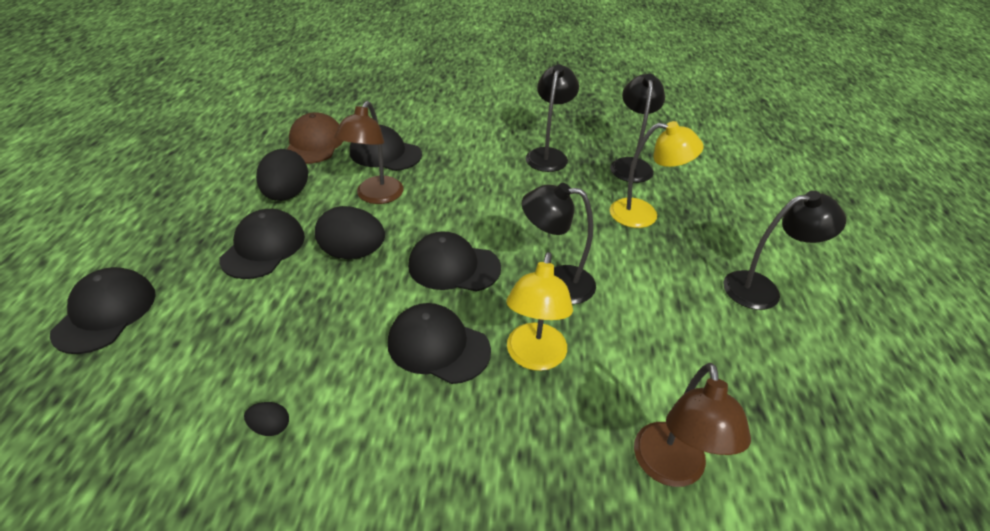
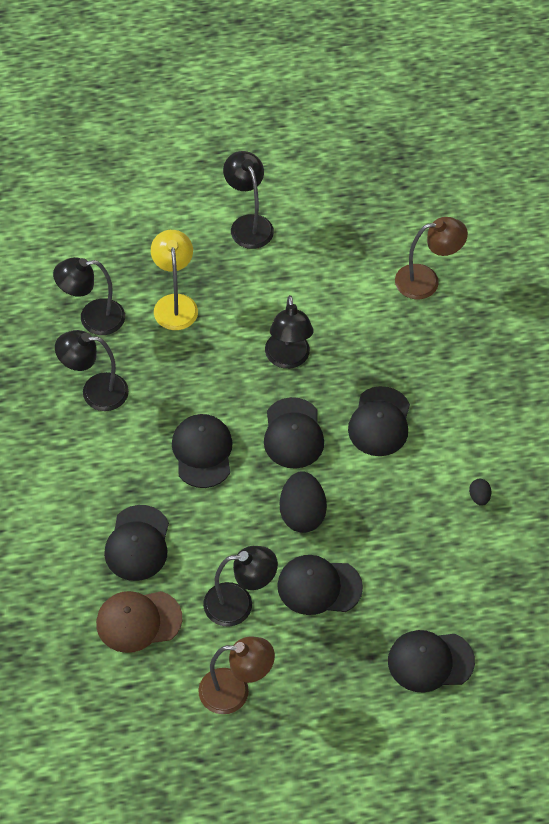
camera: 105 degrees left, 15 degrees up
black egg [256,149,308,201] -> black lamp [203,546,278,627]
brown lamp [334,101,404,204] -> brown lamp moved to [198,637,275,714]
yellow lamp [506,252,573,371] -> none
none -> black cap [172,414,233,488]

